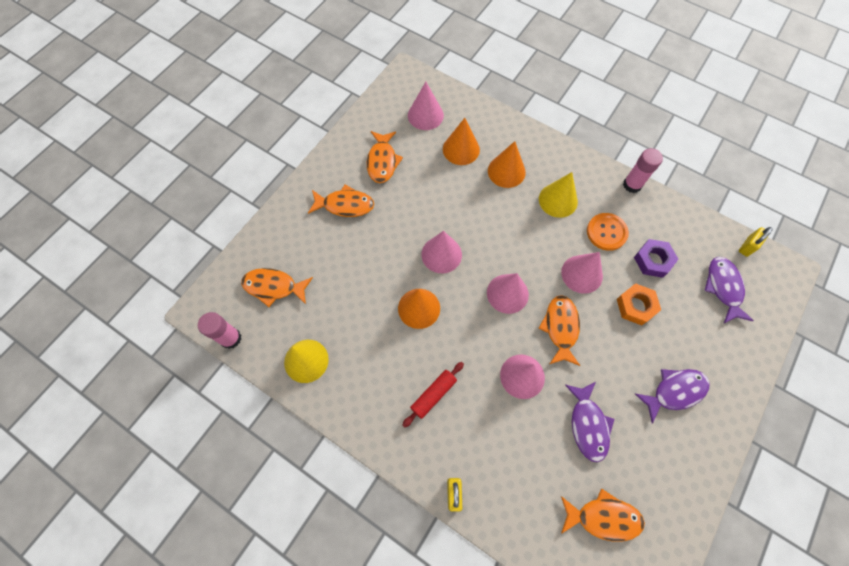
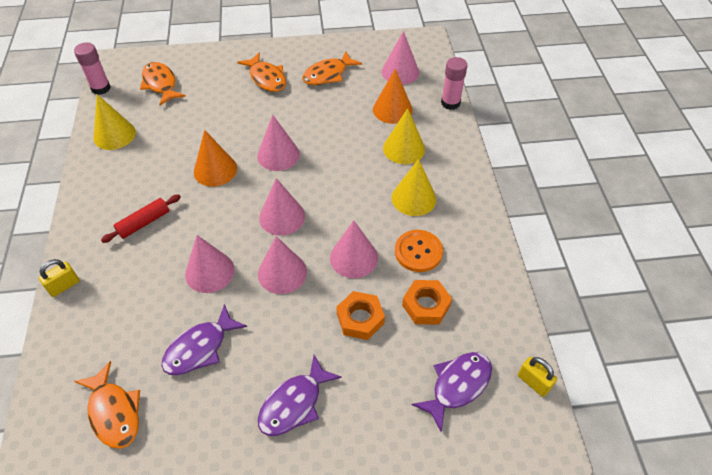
camera: 50 degrees right, 15 degrees down
red rolling pin [403,362,464,427] -> red rolling pin turned 45 degrees counterclockwise [101,194,181,243]
orange cone [488,141,526,188] -> yellow cone [383,108,425,164]
orange fish [539,295,580,366] -> pink cone [258,236,307,294]
pink glue stick [623,148,663,193] -> pink glue stick moved to [441,57,468,110]
purple nut [634,239,679,278] -> orange nut [402,280,452,325]
purple fish [635,369,710,424] -> purple fish turned 105 degrees clockwise [258,355,342,436]
yellow padlock [739,227,772,257] -> yellow padlock turned 45 degrees clockwise [518,357,557,397]

